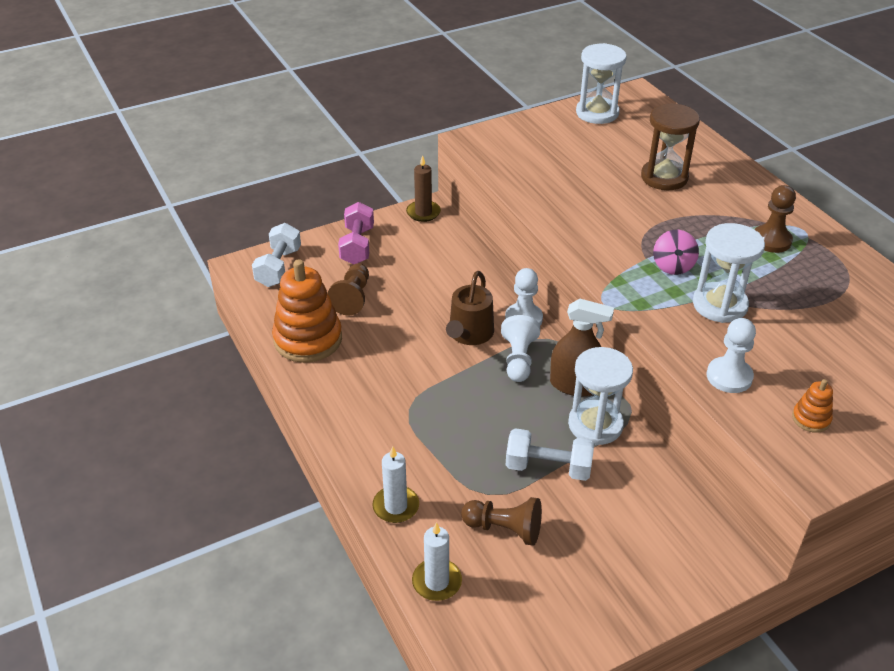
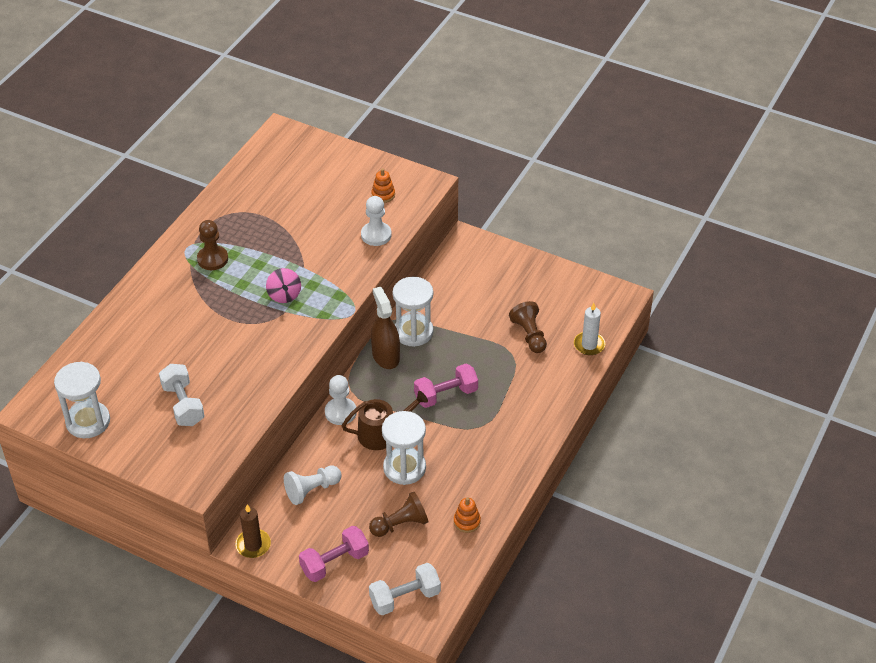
camera: 125 degrees left, 5 degrees up
orange stacking toy [272,259,342,363] -> orange stacking toy [454,497,481,533], size x0.45
white candle [372,446,419,523] -> none
white pawn [501,315,540,382] -> white pawn moved to [284,465,342,505]
white dumbbell [506,428,594,481] -> white dumbbell moved to [159,364,204,426]
brown hourglass [641,103,700,190] -> none
pink spinning top [653,230,699,275] -> pink spinning top turned 105 degrees clockwise [266,268,301,303]
white hourglass [693,223,765,323] -> white hourglass moved to [382,411,426,485]
none -> pink dumbbell [414,364,478,408]

